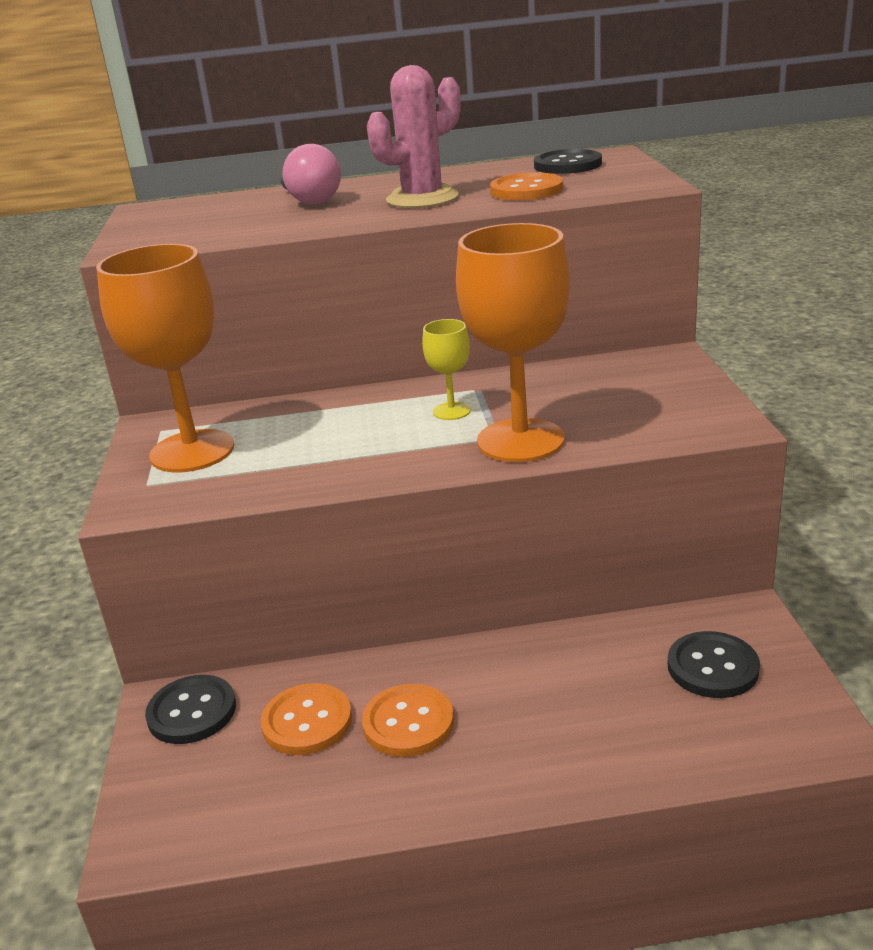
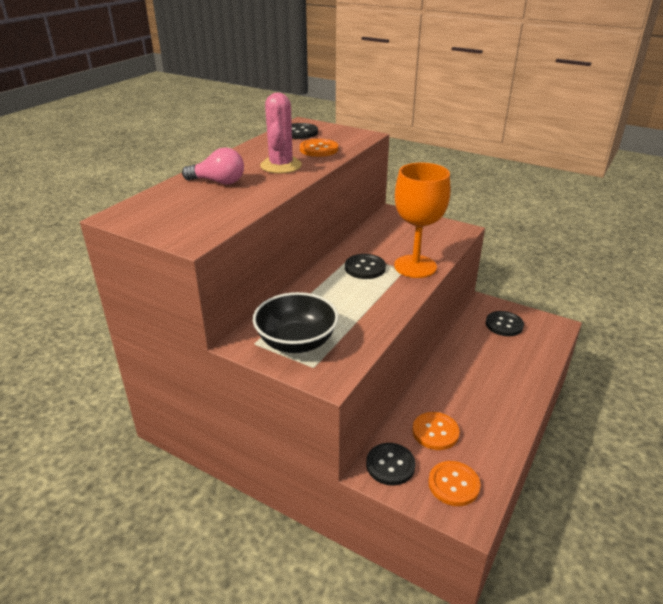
camera: 55 degrees left, 5 degrees up
orange goblet [96,244,234,472] -> black bowl [253,292,339,353]
orange button [362,684,454,757] -> orange button moved to [428,461,480,506]
yellow goblet [422,319,471,420] -> black button [345,254,386,279]

